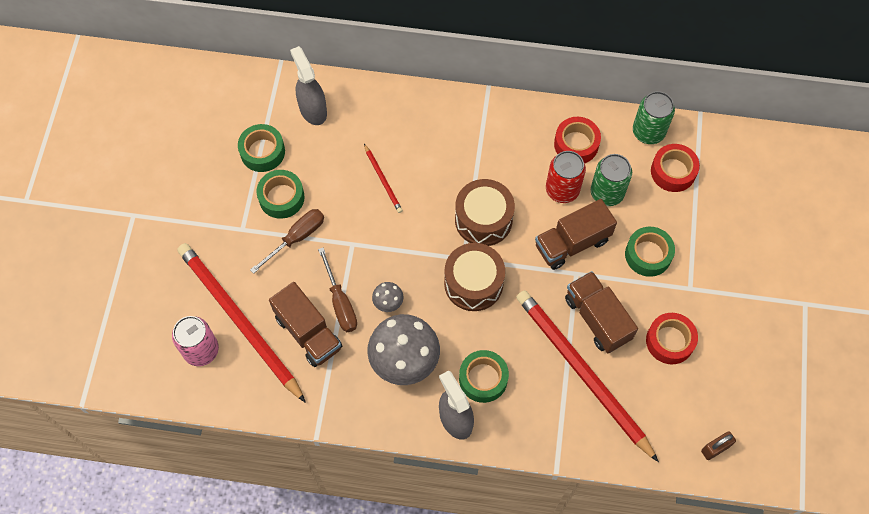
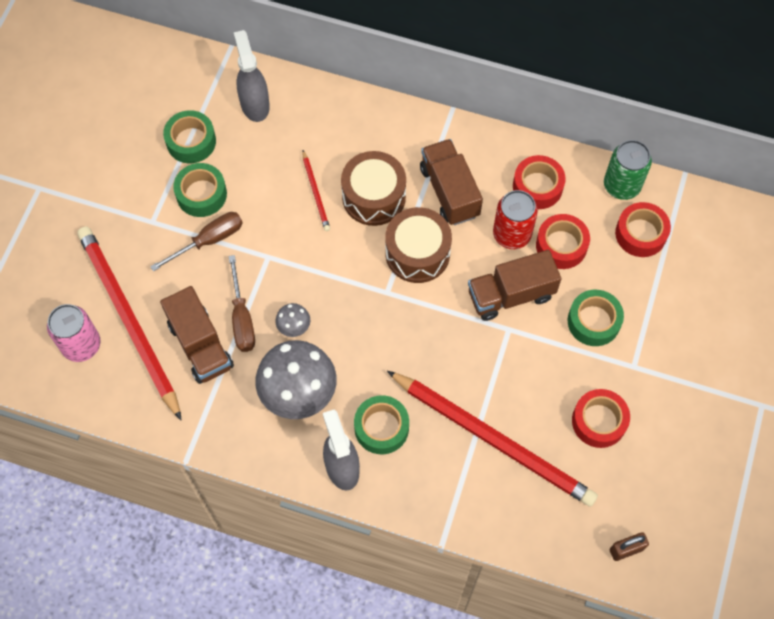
camera: 10 degrees right, 0 degrees up
brown drum [444,243,505,311] -> brown drum moved to [341,151,406,226]
red pencil [516,290,659,462] -> red pencil turned 150 degrees clockwise [387,371,598,507]
brown truck [565,271,638,353] -> brown truck moved to [420,139,483,225]
green can [591,154,632,206] -> red tape [536,214,590,269]

